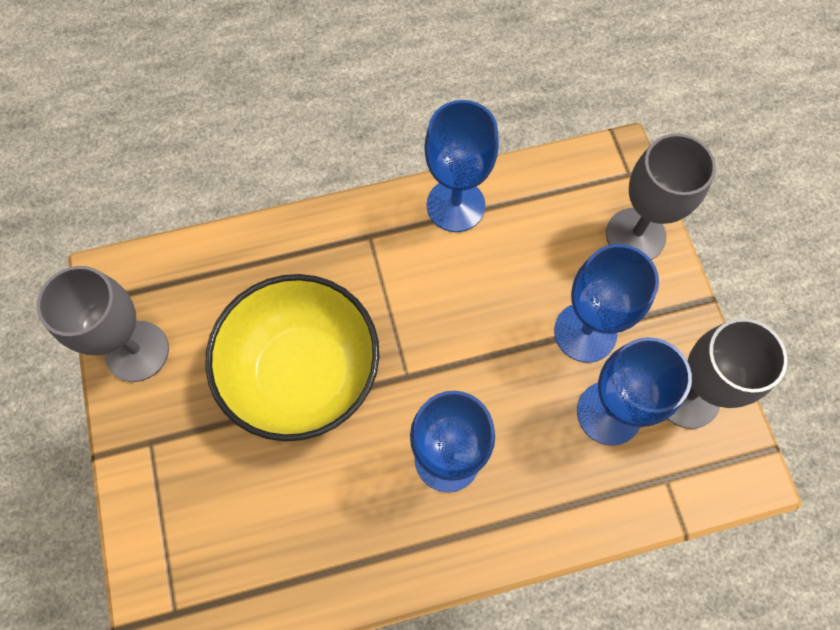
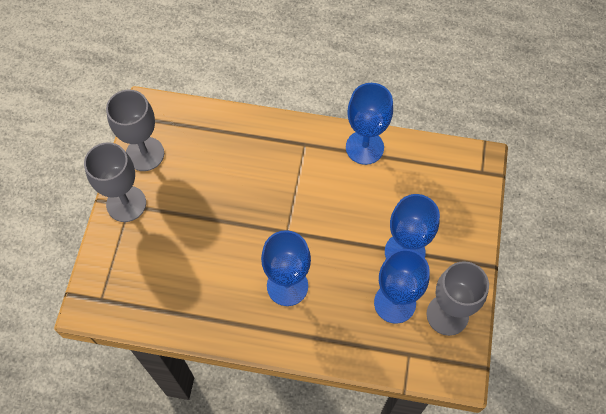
camera: 25 degrees right, 5 degrees down
yellow bowl [205,274,379,441] -> none
grey goblet [606,133,716,260] -> grey goblet moved to [84,142,146,222]

